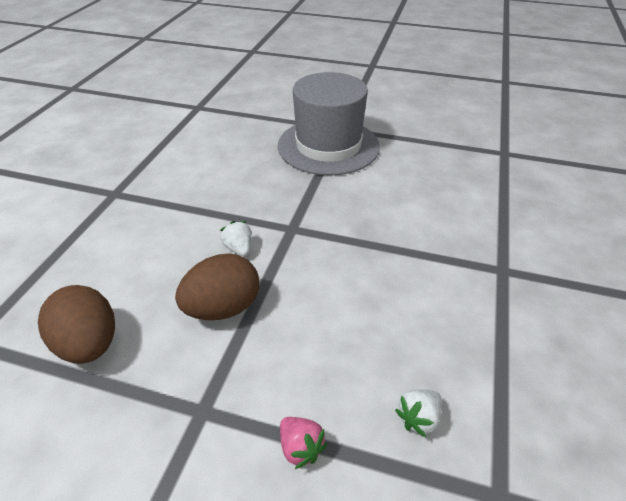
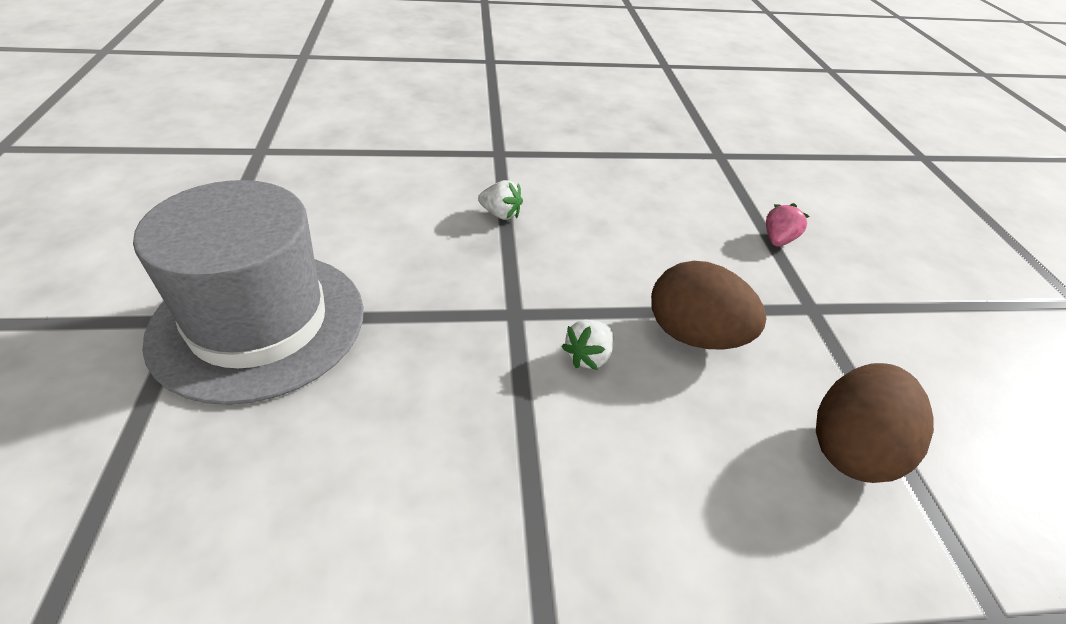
camera: 115 degrees left, 0 degrees up
white strawberry [395,389,442,437] -> white strawberry moved to [478,180,523,220]

